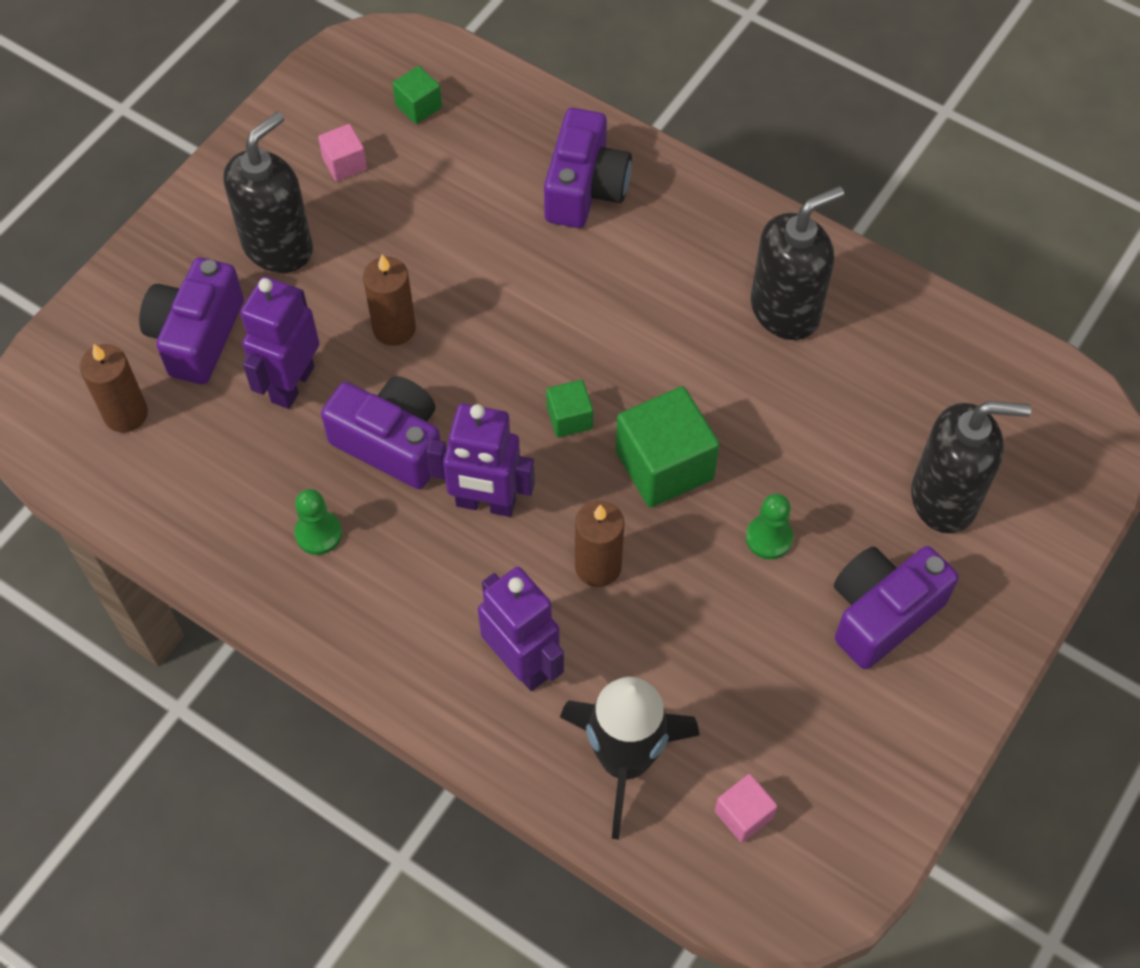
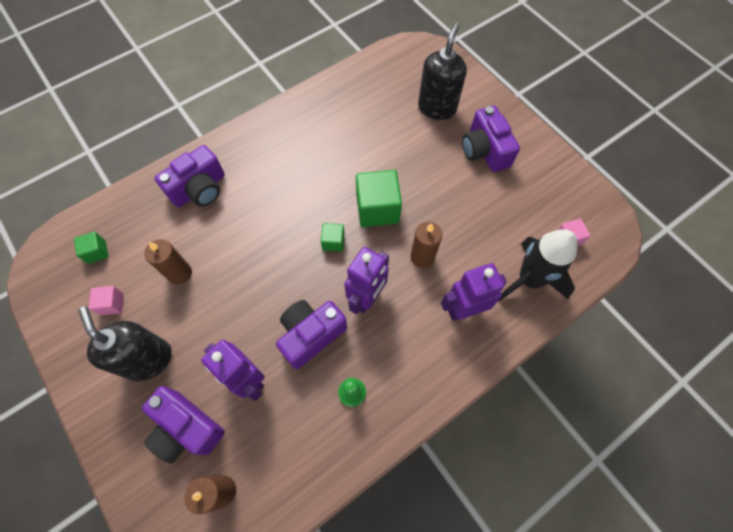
camera: 70 degrees left, 5 degrees up
brown candle [363,254,416,346] -> brown candle moved to [144,239,192,285]
purple camera [544,108,632,228] -> purple camera turned 105 degrees clockwise [155,145,225,207]
green pawn [746,493,793,559] -> none
black soap dispenser [751,186,844,340] -> none

